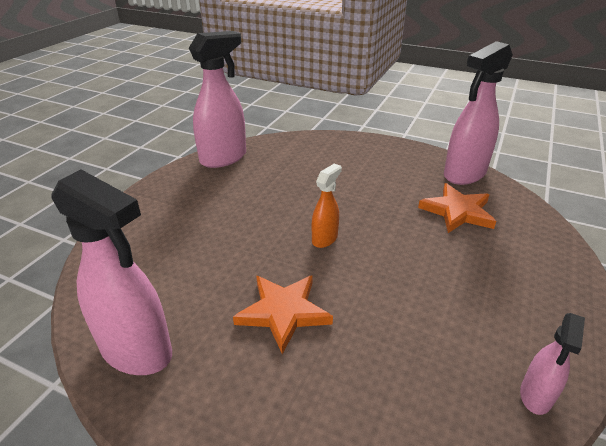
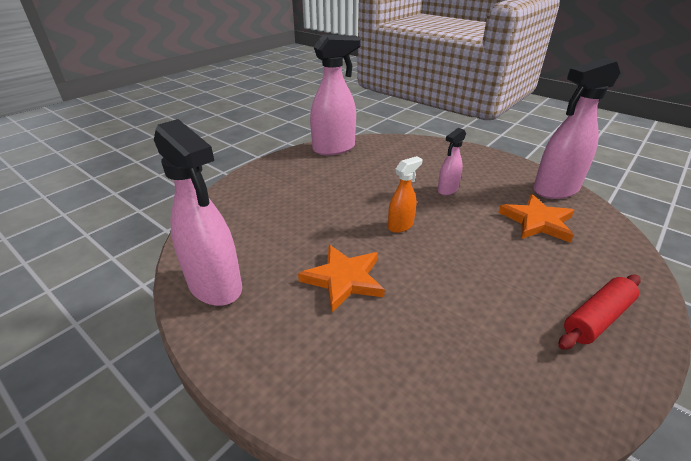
camera: 15 degrees right, 0 degrees up
pink spray bottle [520,313,585,415] -> pink spray bottle moved to [438,128,466,195]
none -> red rolling pin [558,275,641,350]

